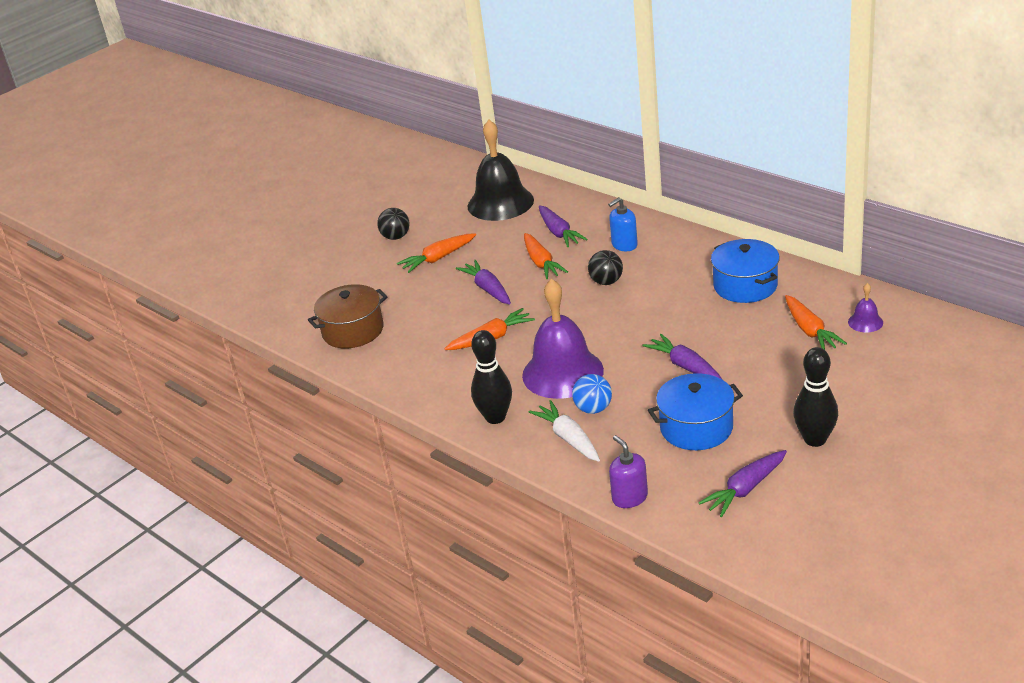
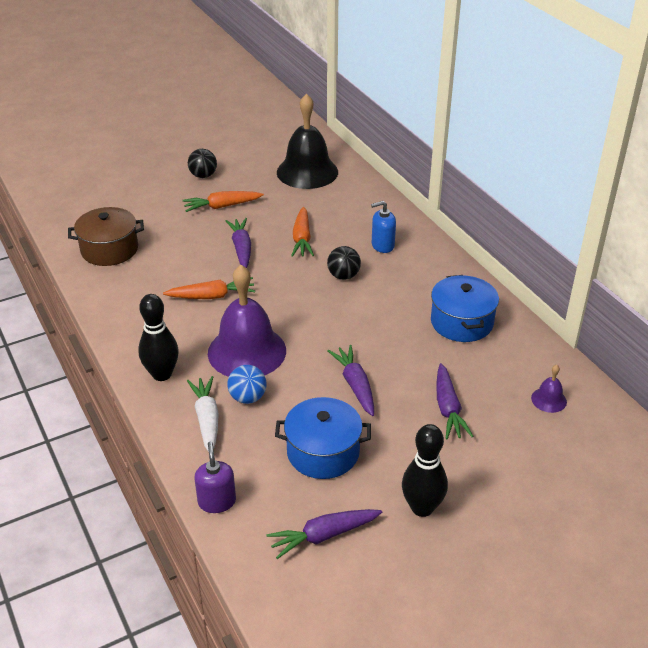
camera: 15 degrees right, 5 degrees up
purple carrot [539,205,588,247] -> purple carrot moved to [436,363,474,439]
orange carrot [785,295,847,350] -> none

